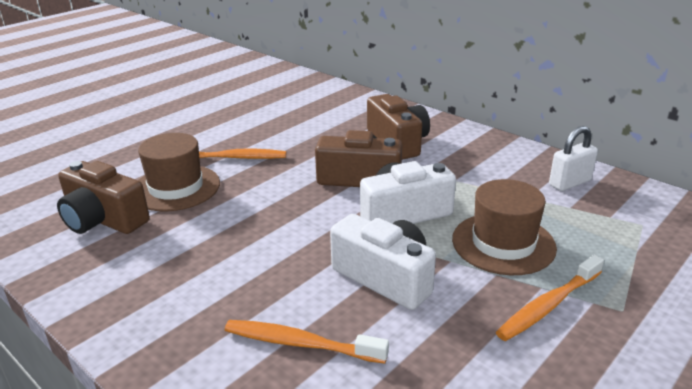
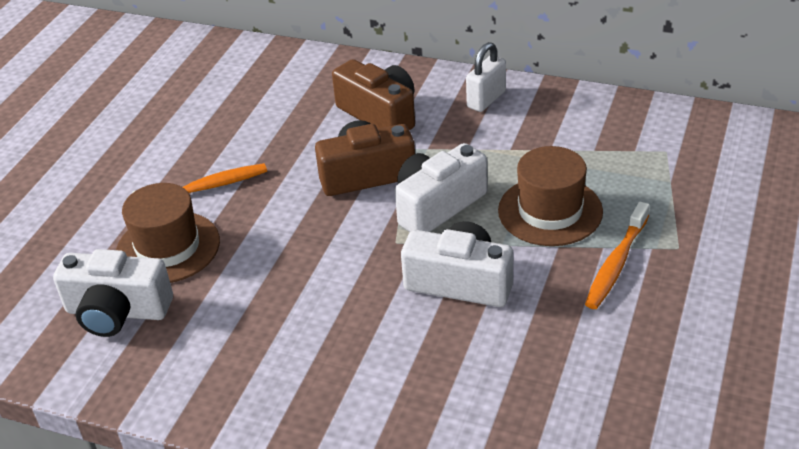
camera: 20 degrees left, 10 degrees up
brown camera [57,161,150,234] -> white camera [53,249,173,337]
orange toothbrush [225,320,389,364] -> none
white padlock [549,126,598,191] -> white padlock moved to [466,42,506,112]

